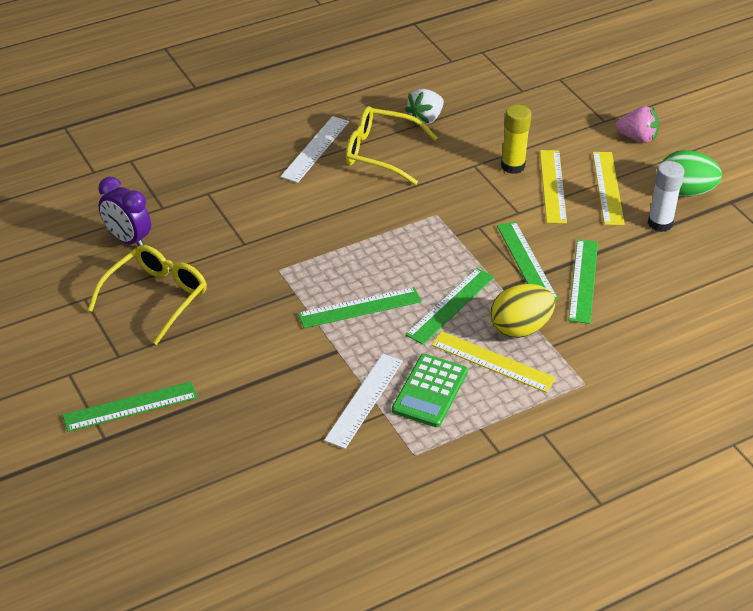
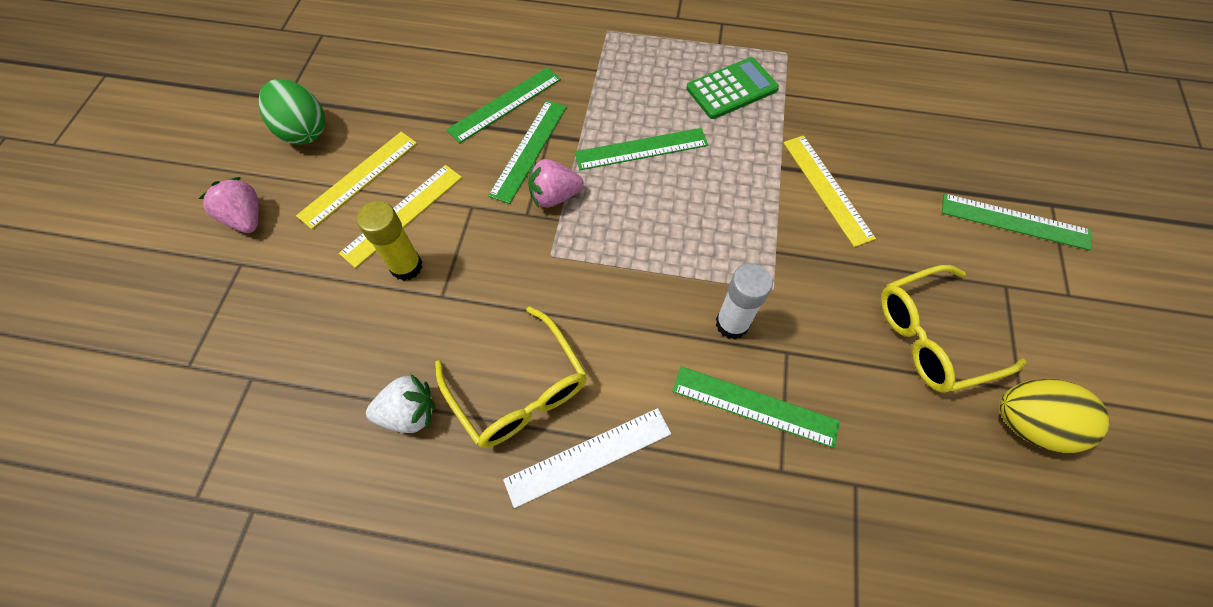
camera: 140 degrees left, 20 degrees up
purple clock [98,177,151,246] -> none
green ruler [298,287,422,328] -> green ruler moved to [672,366,840,448]
white ruler [324,354,403,449] -> none
yellow ruler [431,331,556,393] -> yellow ruler moved to [783,135,876,247]
yellow egg [490,284,555,338] -> yellow egg moved to [1000,379,1109,453]
white glue stick [648,161,684,232] -> white glue stick moved to [716,263,773,339]
none -> pink strawberry [528,159,584,208]

